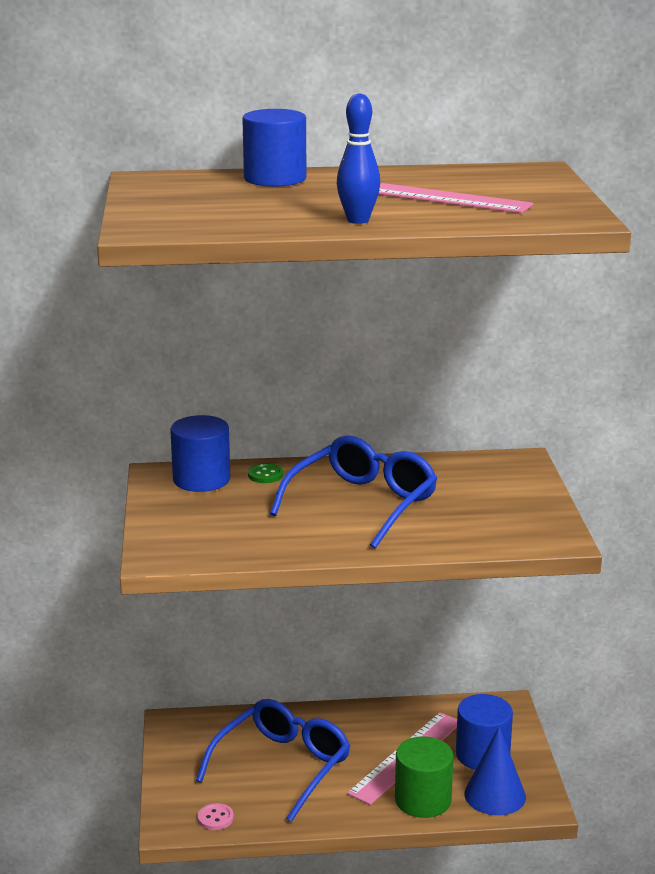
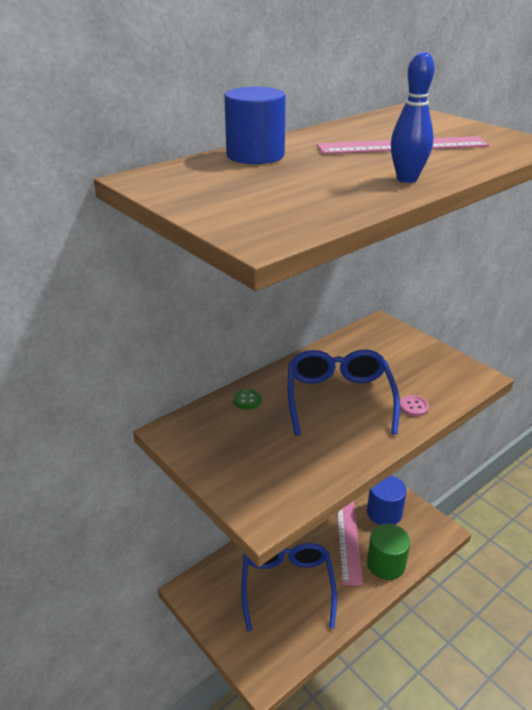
camera: 35 degrees left, 10 degrees up
blue cylinder [170,415,230,492] -> none
pink button [198,803,234,830] -> pink button moved to [400,395,429,417]
blue cone [464,726,526,815] -> none

